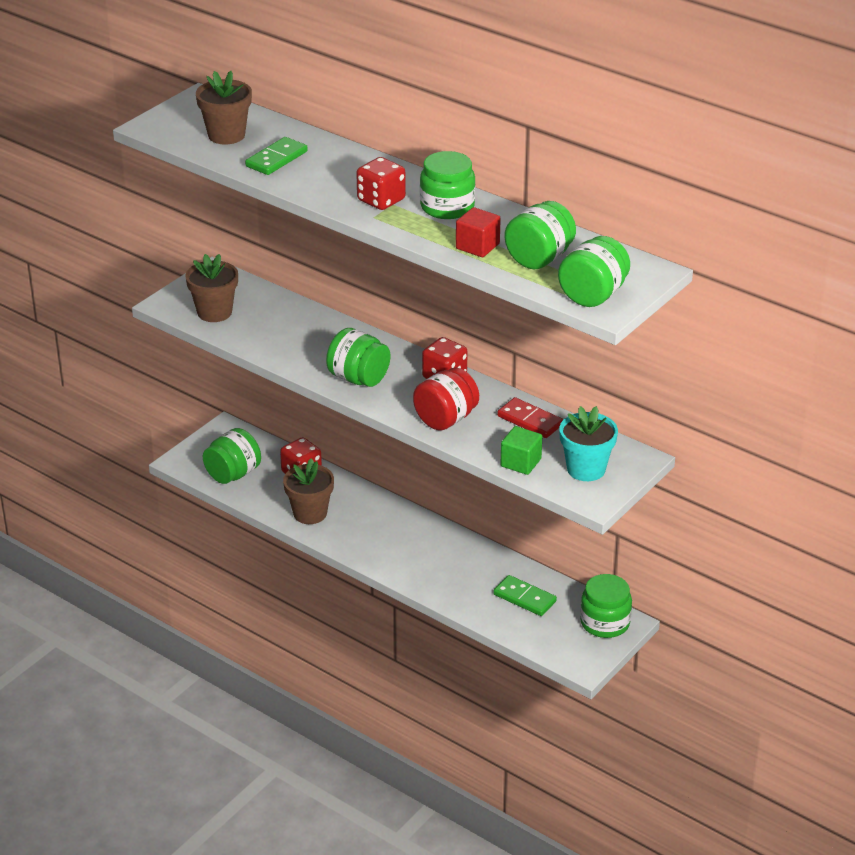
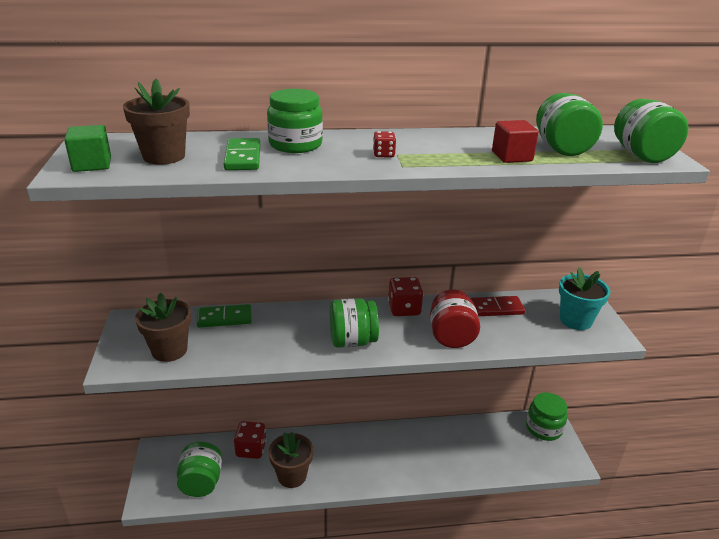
camera: 45 degrees left, 5 degrees down
red dice [356,157,406,210] -> red dice [373,131,396,157], size x0.55
green jar [420,151,475,219] -> green jar moved to [267,89,323,153]
green domino [493,575,557,616] -> green domino moved to [197,304,252,328]
green cube [501,426,542,475] -> green cube moved to [64,125,111,172]

